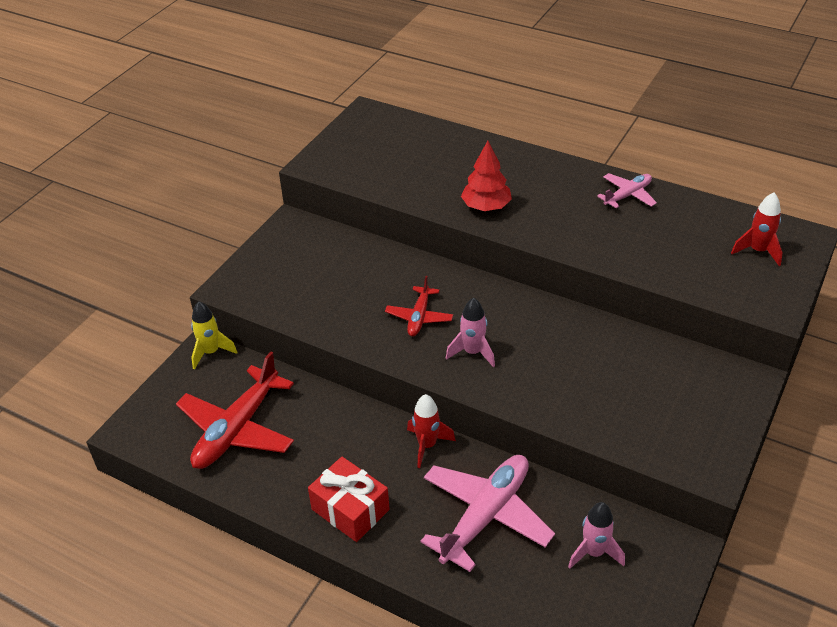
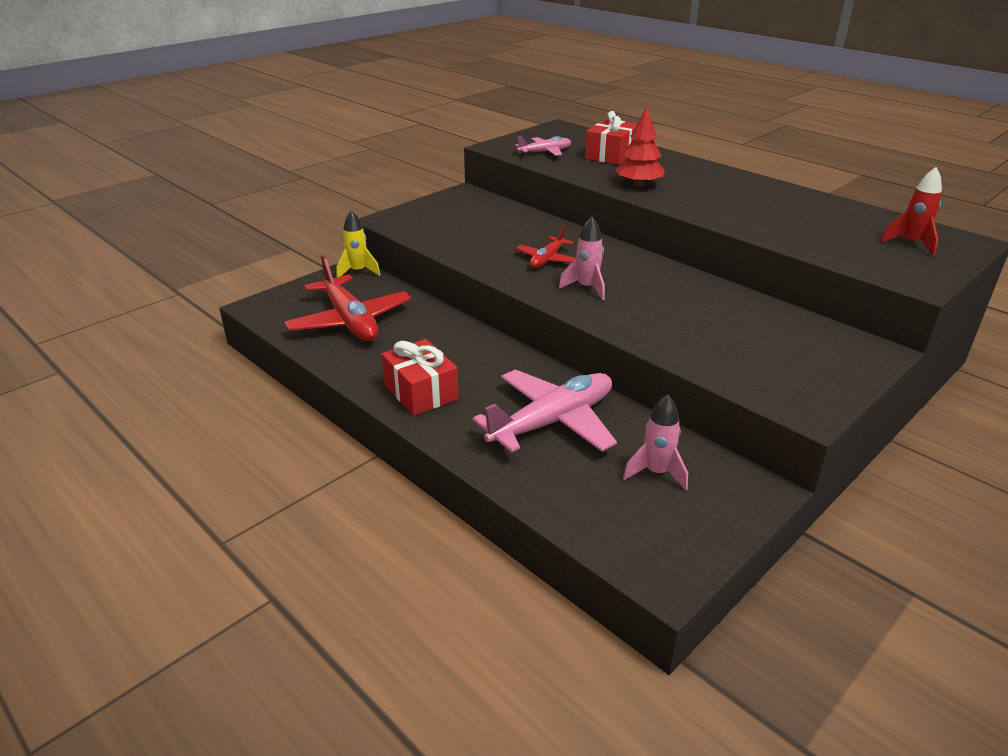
camera: 15 degrees right, 10 degrees down
red plane [176,351,294,469] -> red plane turned 75 degrees counterclockwise [284,255,411,341]
red rocket [407,394,456,468] -> none
pink plane [597,173,657,208] -> pink plane moved to [515,136,571,156]
none -> red gift [585,111,637,165]

